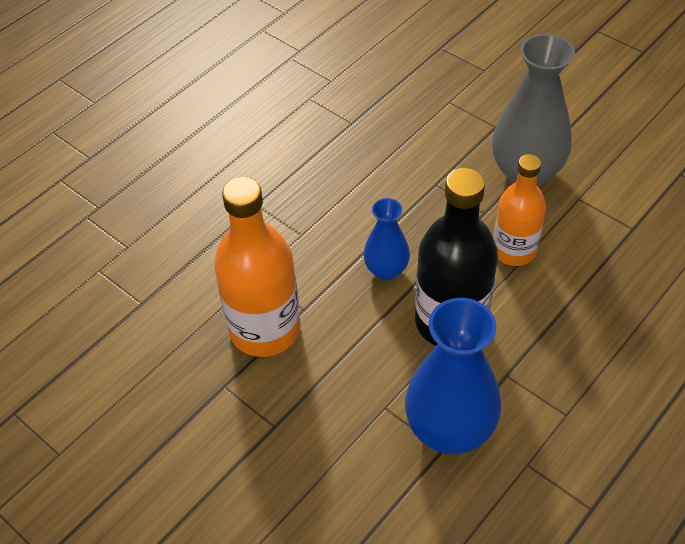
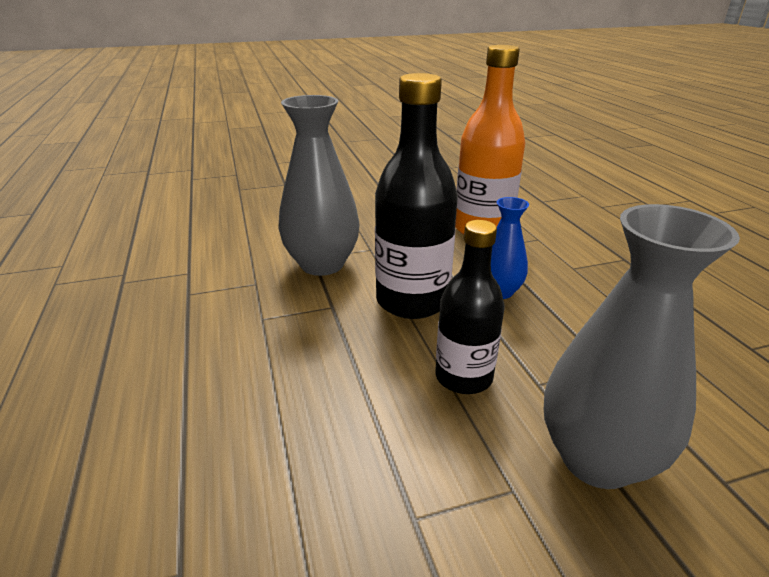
camera: 120 degrees right, 20 degrees down
blue vase [405,298,502,454] -> grey vase [278,95,360,276]
orange bottle [493,154,546,266] -> black bottle [435,220,505,394]

